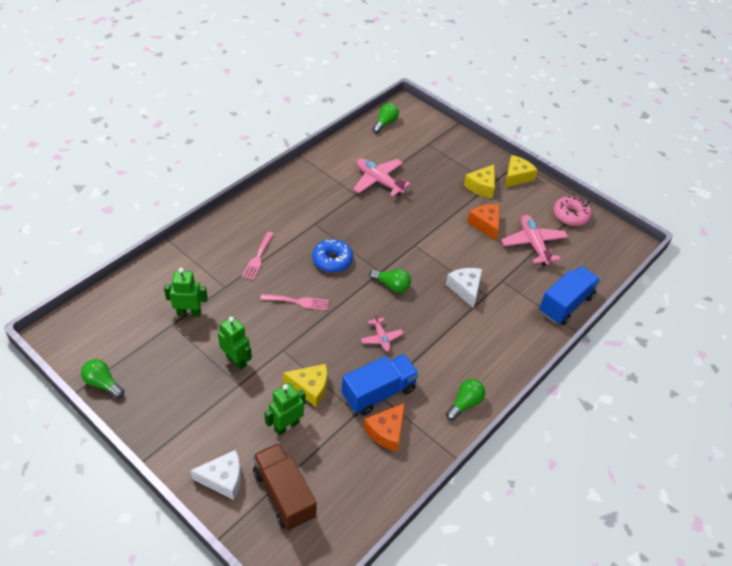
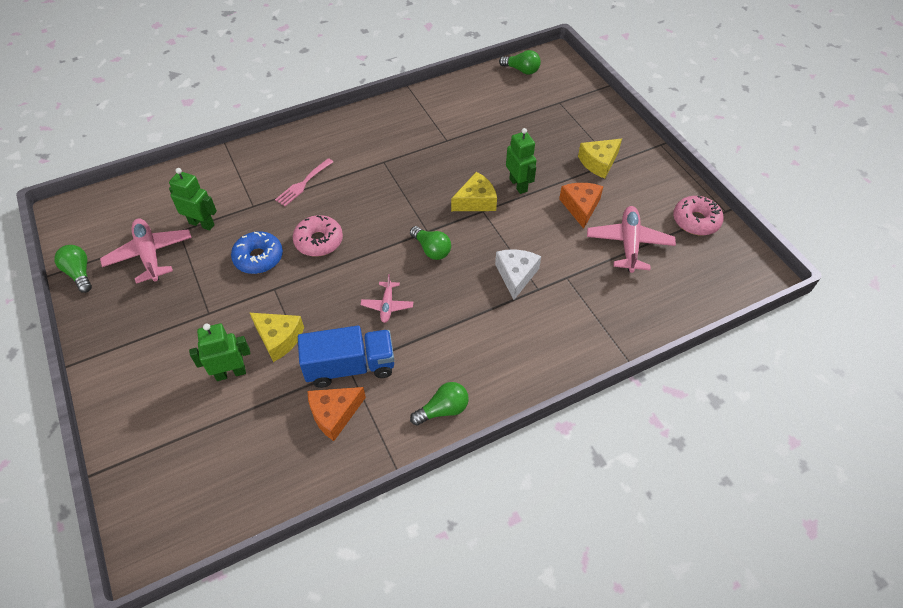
camera: 25 degrees right, 5 degrees up
white cheese [190,450,241,500] -> none
green robot [218,316,252,370] -> green robot moved to [506,128,536,194]
brown truck [253,443,317,531] -> none
pink fork [260,294,329,310] -> pink donut [293,215,343,257]
blue donut [312,239,353,273] -> blue donut moved to [231,231,283,274]
pink plane [353,158,411,197] -> pink plane moved to [100,219,192,284]
green light bulb [373,103,399,133] -> green light bulb turned 60 degrees clockwise [499,50,541,74]
yellow cheese [505,155,538,187] -> yellow cheese moved to [451,172,497,211]
blue truck [539,266,601,325] -> none

